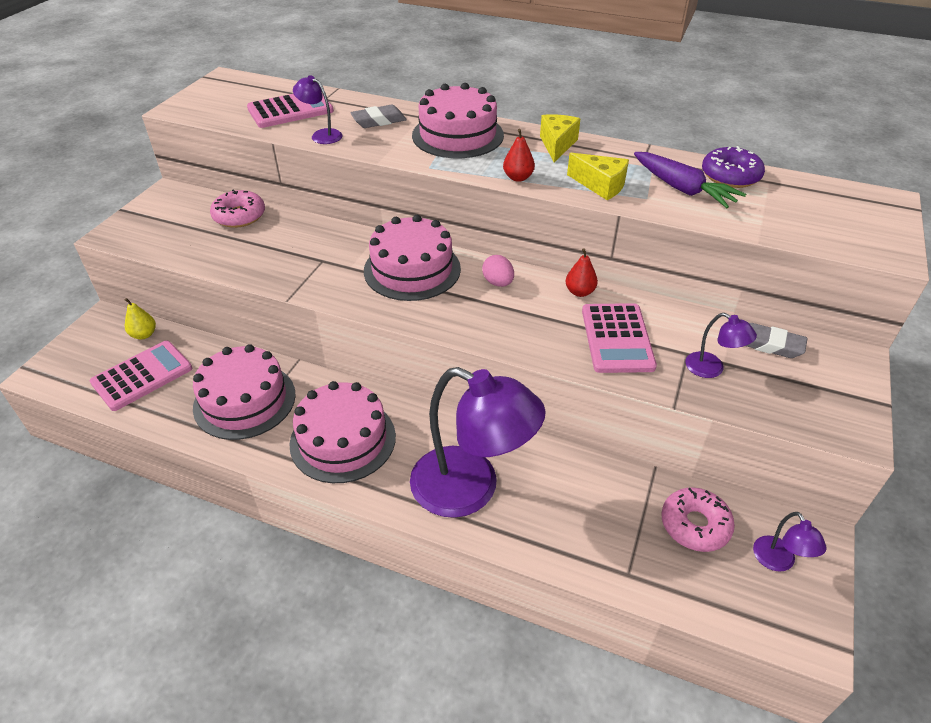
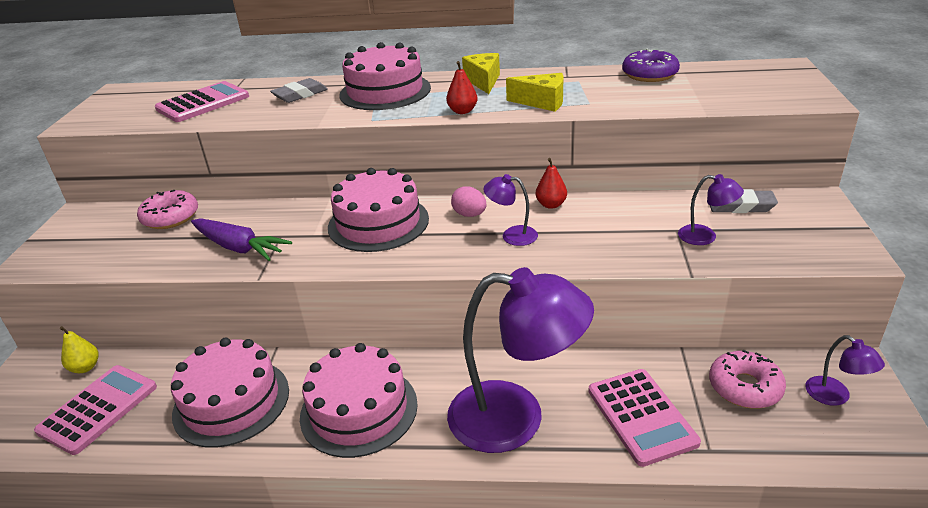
camera: 15 degrees left, 10 degrees down
purple lamp [293,75,342,144] -> purple lamp moved to [484,174,538,246]
pink calculator [582,303,657,373] -> pink calculator moved to [588,369,701,467]
purple carrot [634,152,746,208] -> purple carrot moved to [191,218,292,261]

